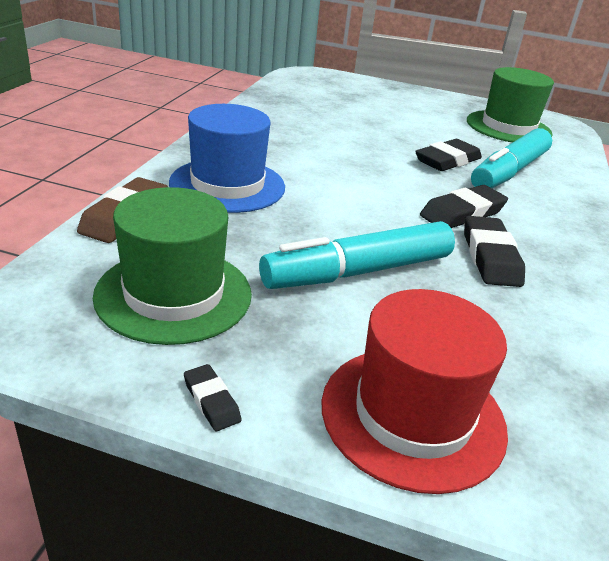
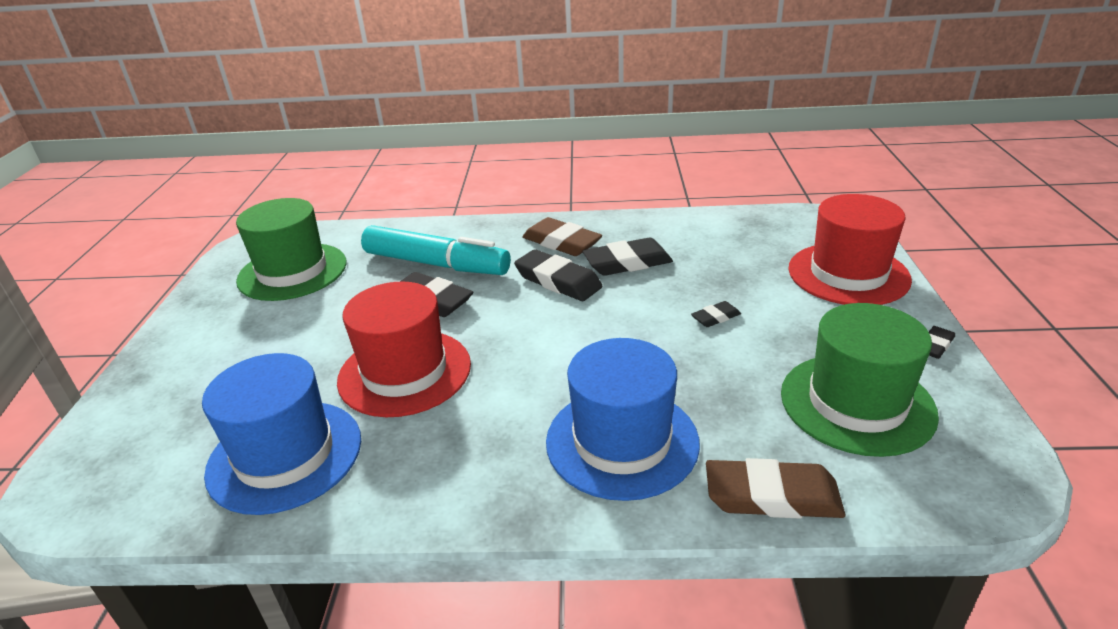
camera: 100 degrees left, 0 degrees up
turquoise marker [259,221,455,289] -> black eraser [691,301,741,327]
none -> blue hat [202,353,361,515]
none -> red hat [337,281,471,417]
none -> brown eraser [522,217,602,256]

